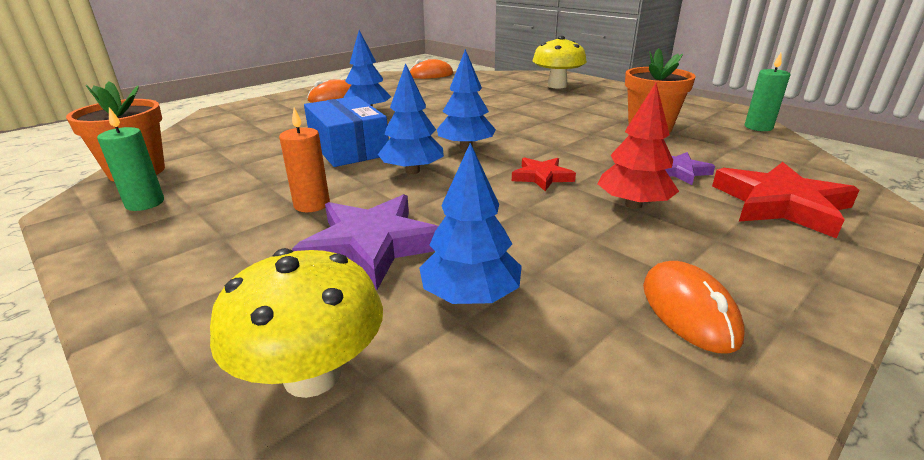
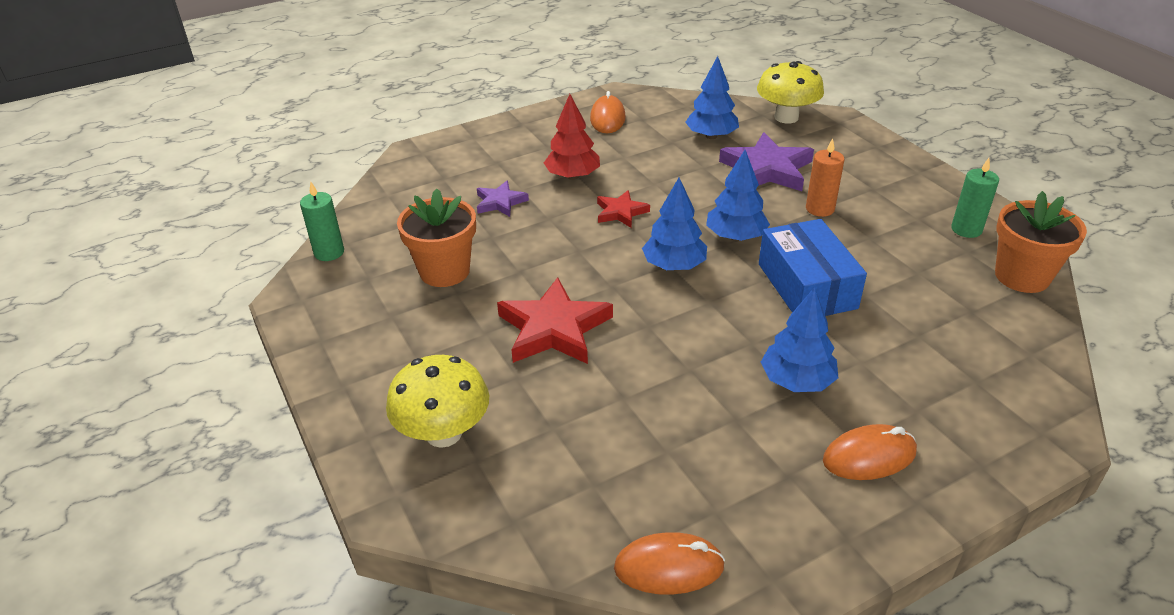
camera: 165 degrees left, 10 degrees up
red star [712,162,859,239] -> red star moved to [497,277,613,364]

